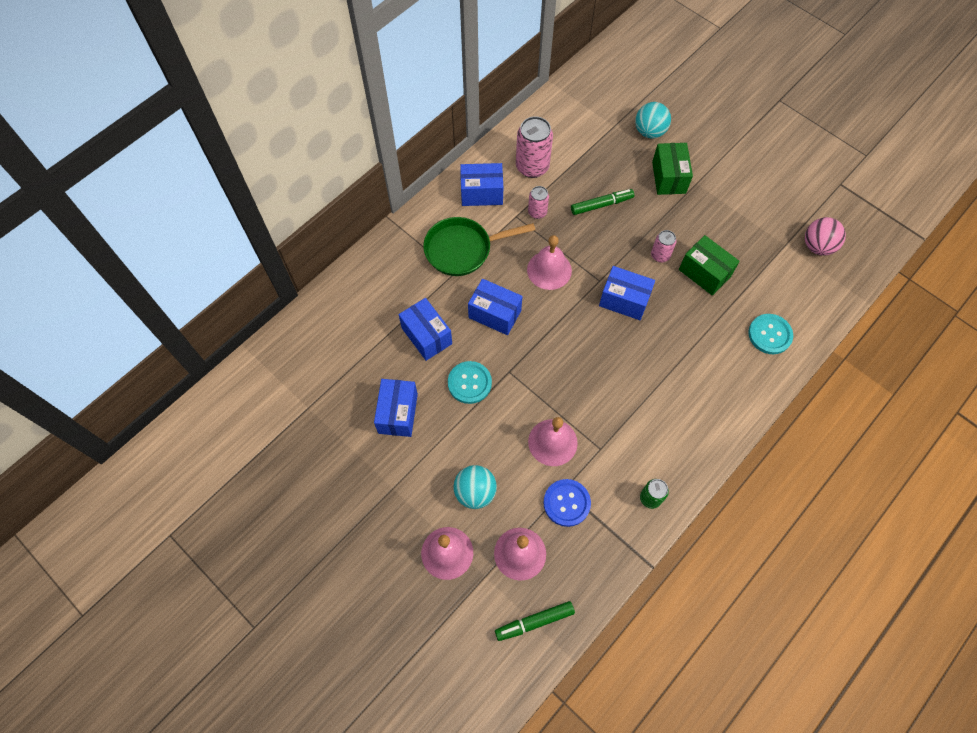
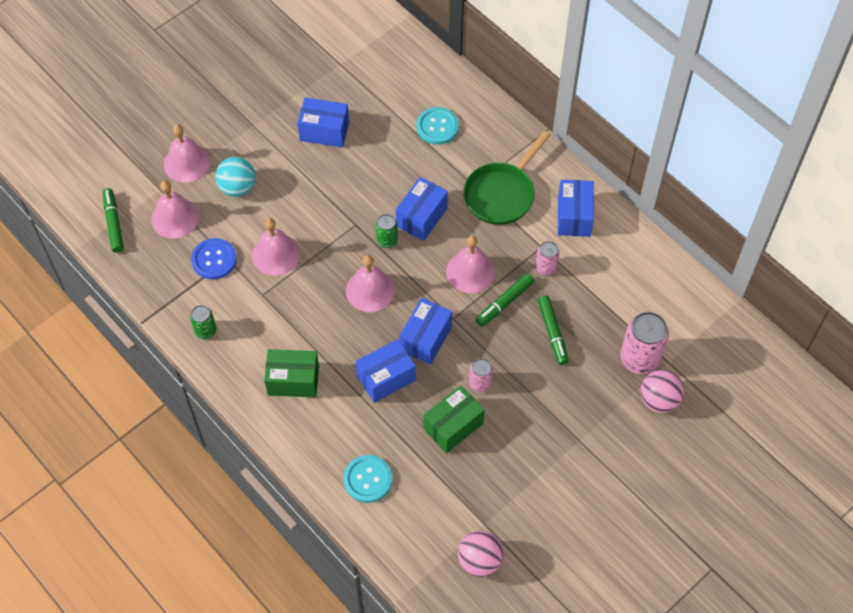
camera: 95 degrees right, 5 degrees down
blue box [399,298,452,361] -> blue box moved to [356,339,416,403]
green pan [423,217,535,276] -> green pan turned 135 degrees counterclockwise [463,131,550,225]
turquoise button [448,361,492,404] -> turquoise button moved to [416,107,459,145]
pink can [516,116,553,178] -> pink can moved to [620,312,669,374]
turquoise ball [635,102,671,139] -> pink ball [640,370,684,413]
green box [652,143,693,195] -> green box moved to [264,349,319,397]
none -> pink bell [346,255,395,312]
none -> green can [376,214,398,248]
none -> green marker [476,273,534,327]

